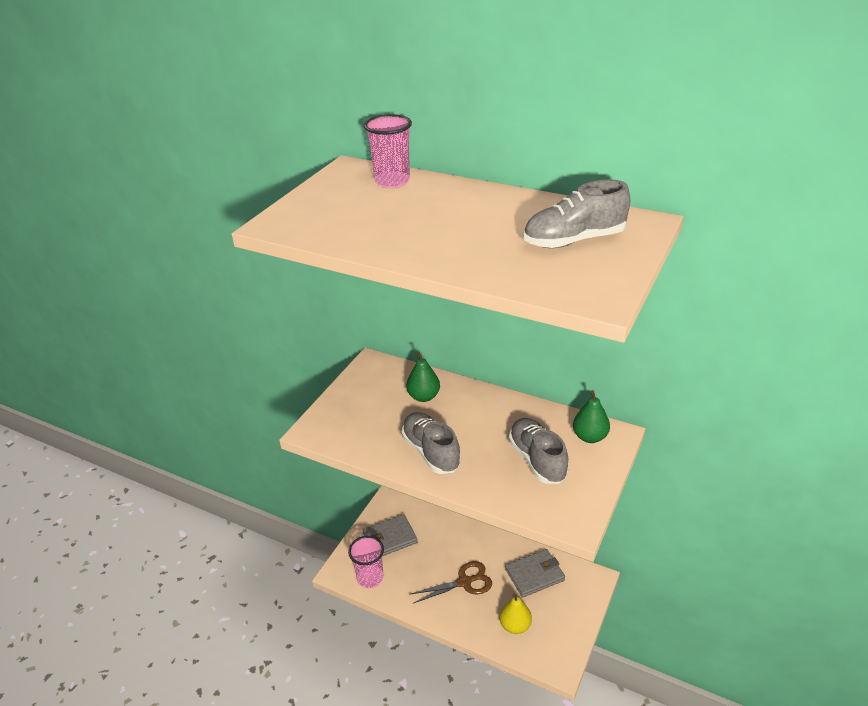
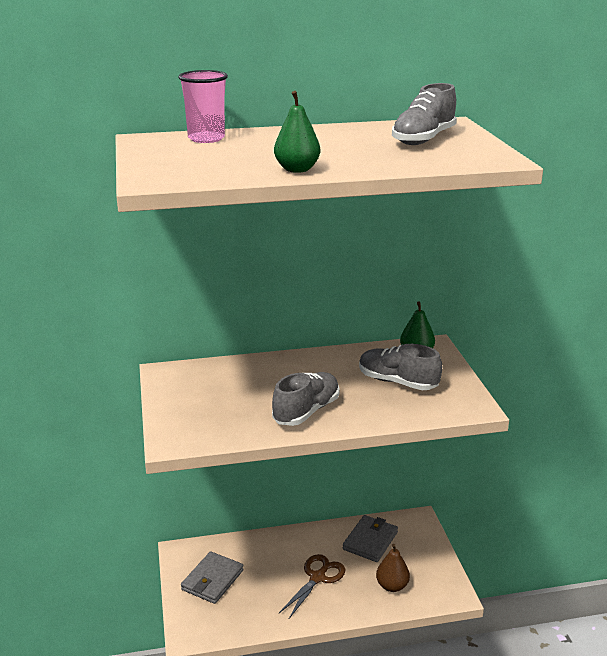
camera: 40 degrees left, 10 degrees down
pink cup [348,536,384,588] -> none
grey shoe [401,412,461,474] -> grey shoe turned 105 degrees clockwise [272,372,340,426]
green pear [406,352,440,402] -> green pear moved to [274,91,320,173]
yellow pear [500,593,532,634] -> brown pear [376,544,410,592]

